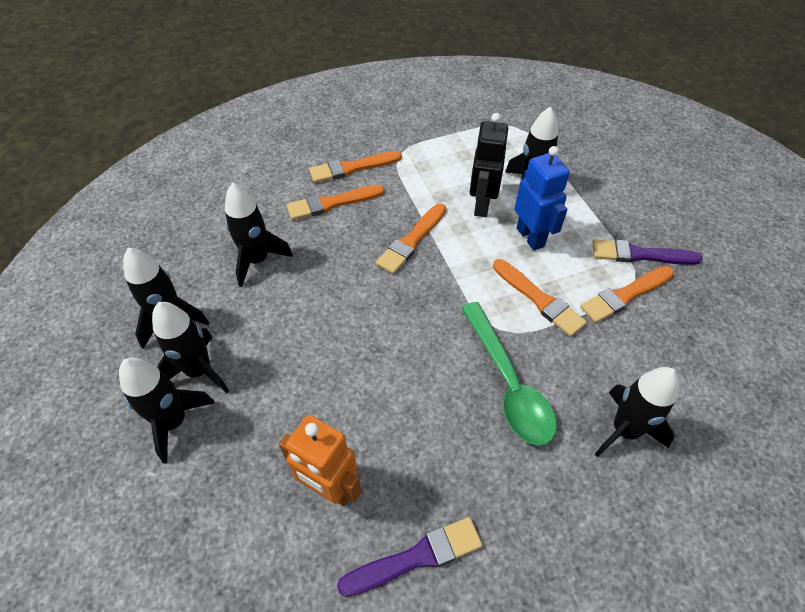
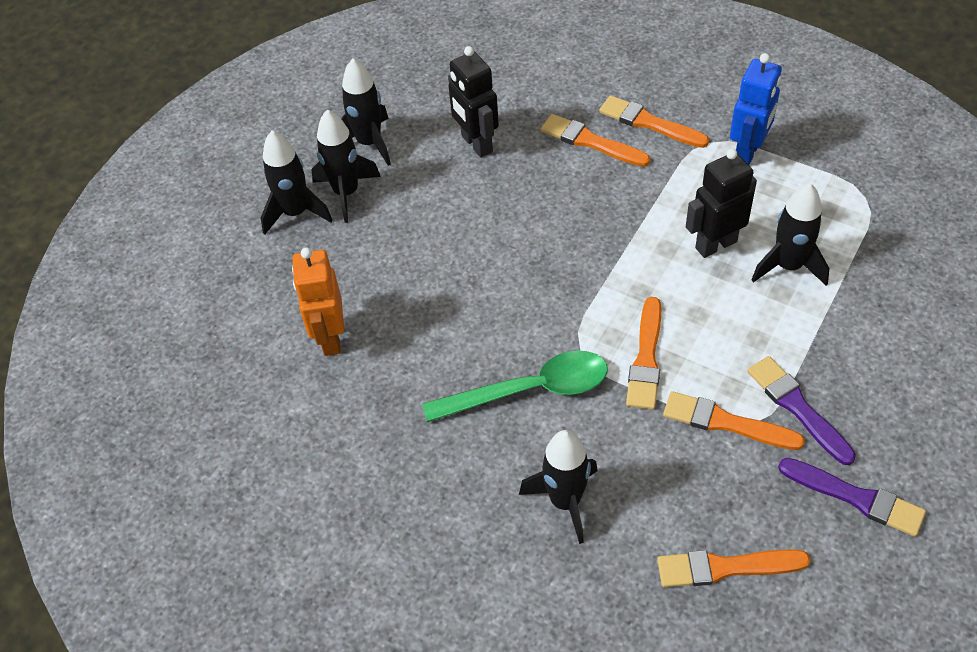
camera: 55 degrees right, 0 degrees up
black rocket [225,183,293,287] -> black robot [448,46,499,158]
purple brush [337,517,482,597] -> purple brush moved to [778,458,926,537]
orange brush [376,204,446,274] -> orange brush moved to [657,549,811,587]
green spoon [461,302,557,446] -> green spoon turned 135 degrees counterclockwise [422,351,608,422]
blue robot [514,146,570,251] -> blue robot moved to [730,53,782,165]

